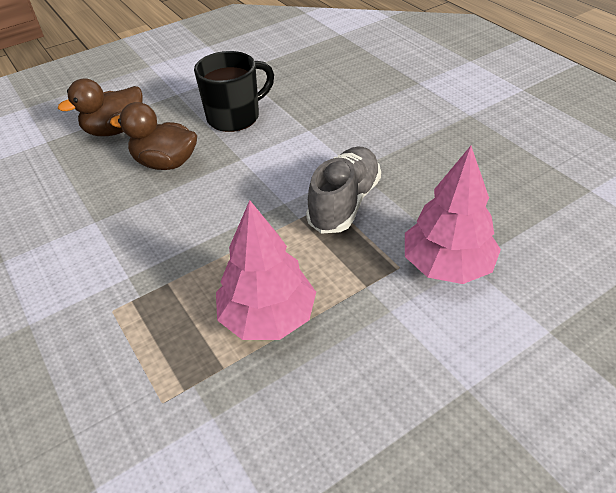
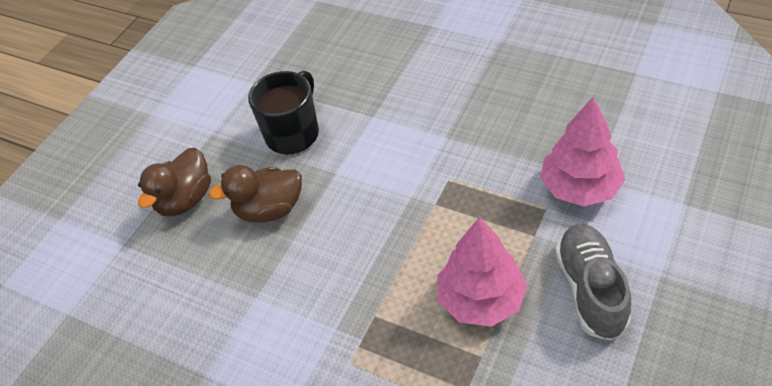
camera: 25 degrees left, 5 degrees up
grey shoe [306,146,381,234] -> grey shoe moved to [555,224,631,341]

